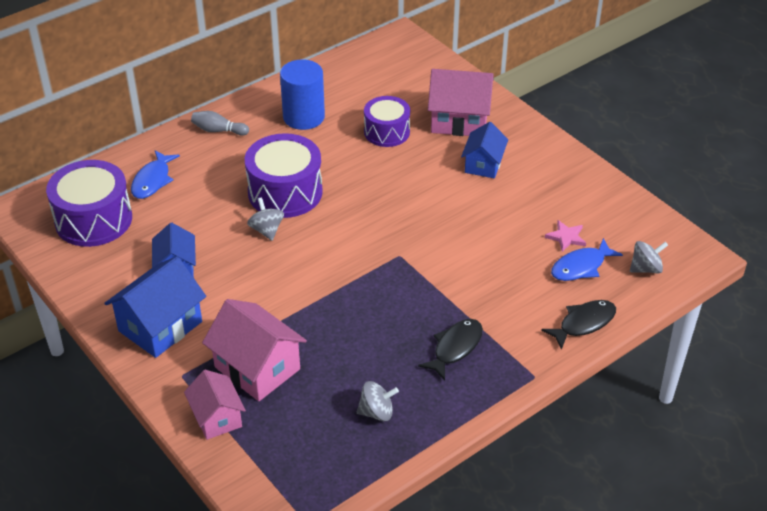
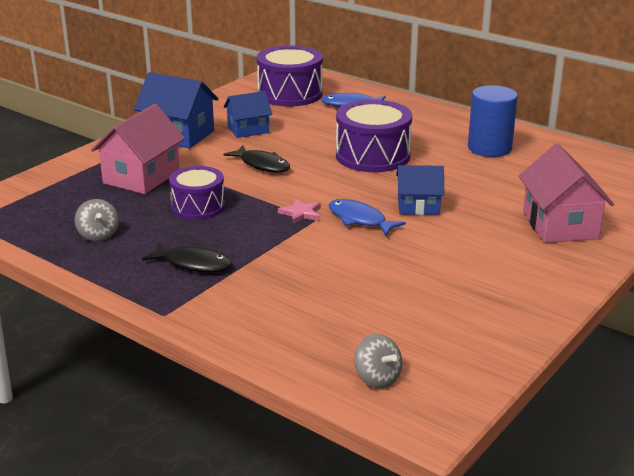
camera: 75 degrees right, 15 degrees down
pink house [184,370,246,440] -> none
grey bowling pin [191,111,249,136] -> none
grey spinning top [247,197,284,241] -> none
purple drum [364,96,410,147] -> purple drum moved to [169,166,225,220]
blue house [461,122,508,178] -> blue house moved to [396,165,444,215]
black fish [541,300,616,350] -> black fish moved to [223,145,290,173]
pink star [545,220,586,252] -> pink star moved to [278,198,321,224]
blue fish [551,238,623,281] -> blue fish moved to [329,199,406,236]

